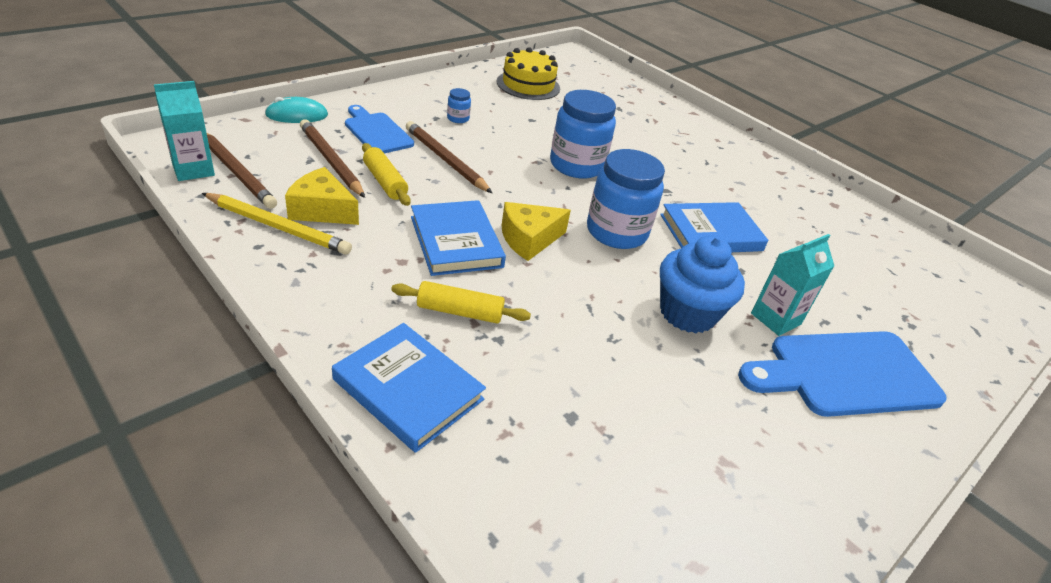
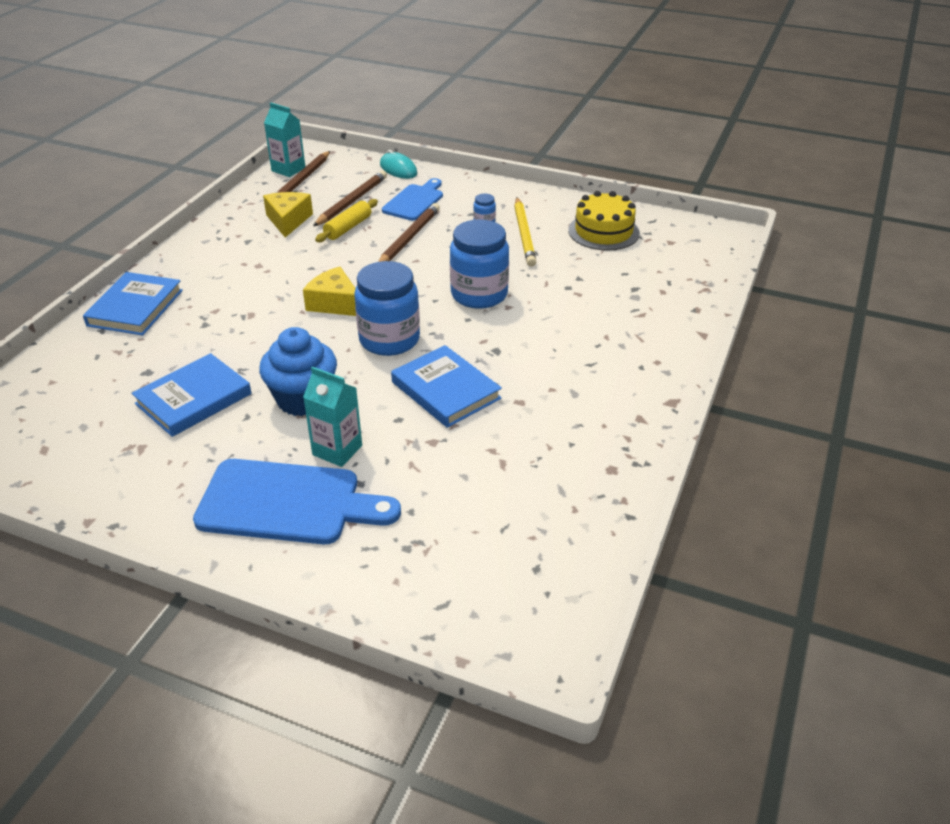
camera: 70 degrees right, 0 degrees up
yellow pencil [202,193,352,255] -> yellow pencil moved to [514,197,536,266]
yellow rolling pin [391,281,531,324] -> none
blue book [411,200,506,276] -> blue book moved to [132,353,252,437]
blue cutting board [738,331,947,417] -> blue cutting board turned 135 degrees clockwise [193,459,401,544]

